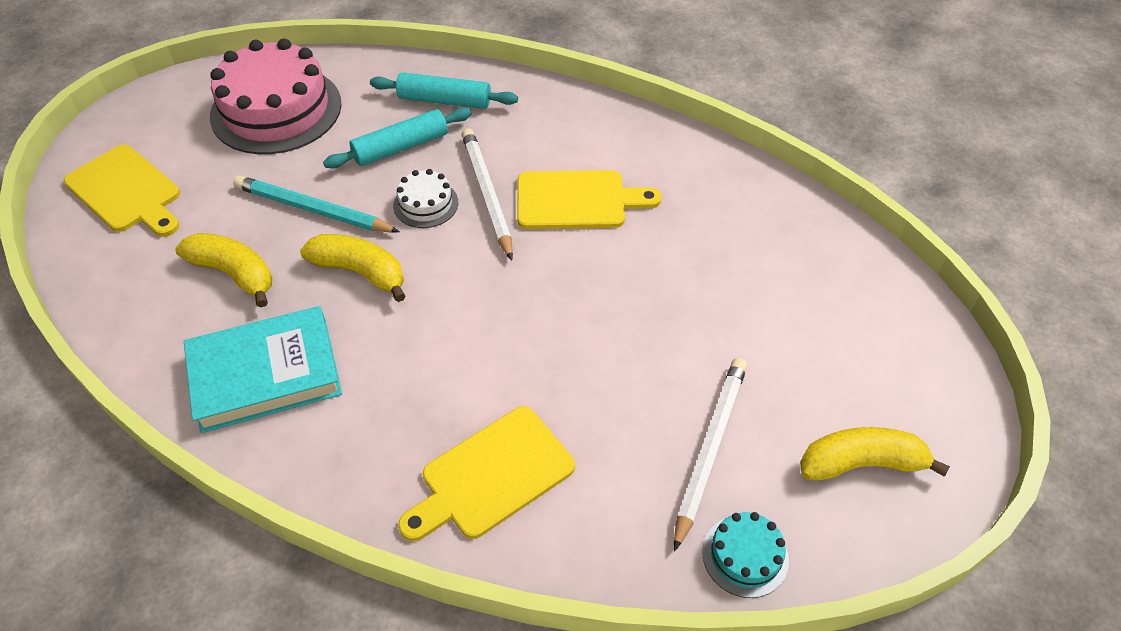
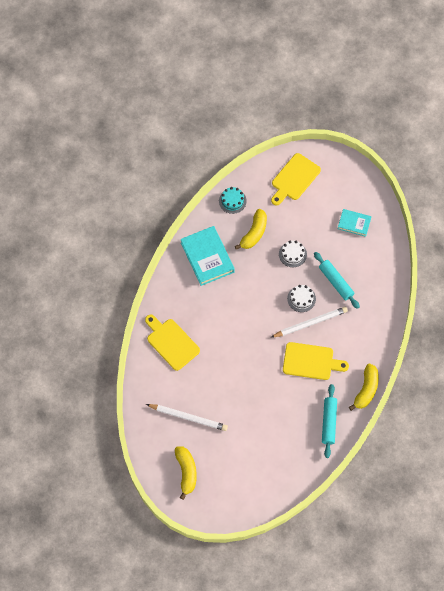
camera: 85 degrees right, 15 degrees up
pink cake [210,38,342,154] -> turquoise book [338,209,372,237]
turquoise pencil [233,175,400,233] -> white cake [279,240,307,267]
yellow banana [300,234,405,302] -> yellow banana moved to [349,364,379,411]
turquoise rolling pin [370,72,518,109] -> turquoise rolling pin moved to [322,384,337,458]
yellow cutting board [517,170,662,229] -> yellow cutting board turned 75 degrees counterclockwise [283,342,349,380]
turquoise cake [702,512,789,598] -> turquoise cake moved to [219,187,247,214]

